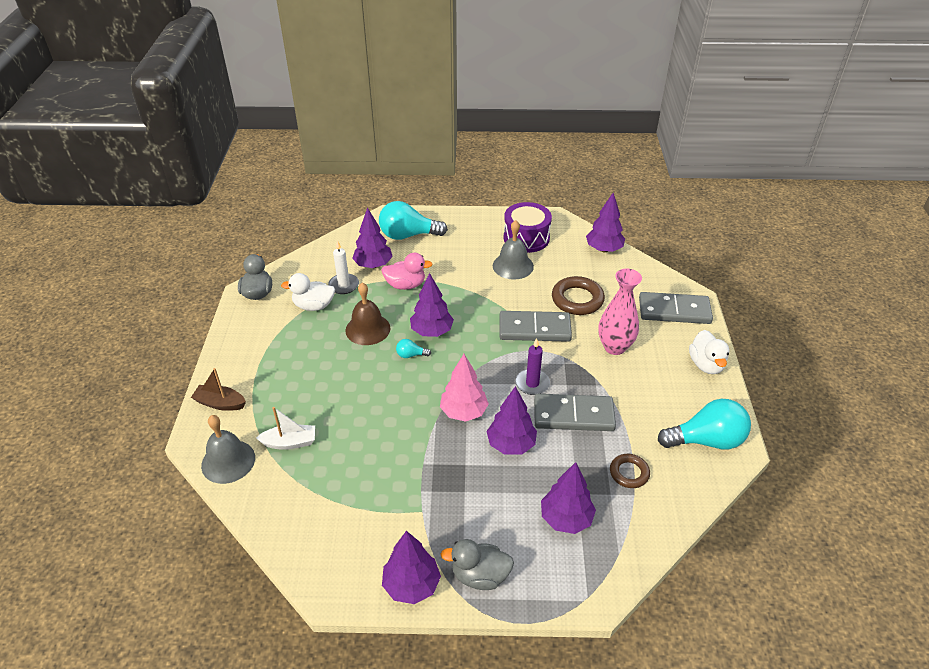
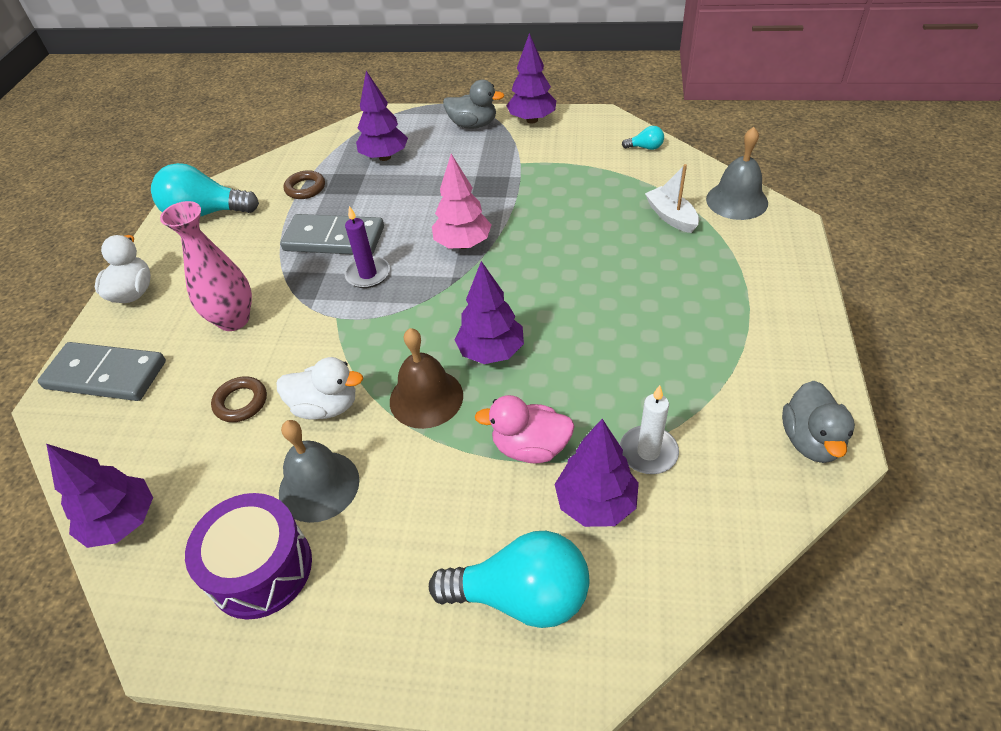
camera: 170 degrees left, 5 degrees up
brown boat [191,368,246,411] -> none
white boat [256,407,315,450] -> white boat turned 60 degrees clockwise [645,164,699,233]
white duck [281,273,335,311] -> white duck moved to [276,357,363,420]
brown bell [345,282,391,345] -> brown bell moved to [390,328,463,429]
turquoise light bulb [396,339,431,358] -> turquoise light bulb moved to [622,126,664,150]
purple tree [486,386,537,455] -> none
grey domino [499,311,572,342] -> none
brown ring [552,276,605,315] -> brown ring [211,376,267,422], size x0.61

